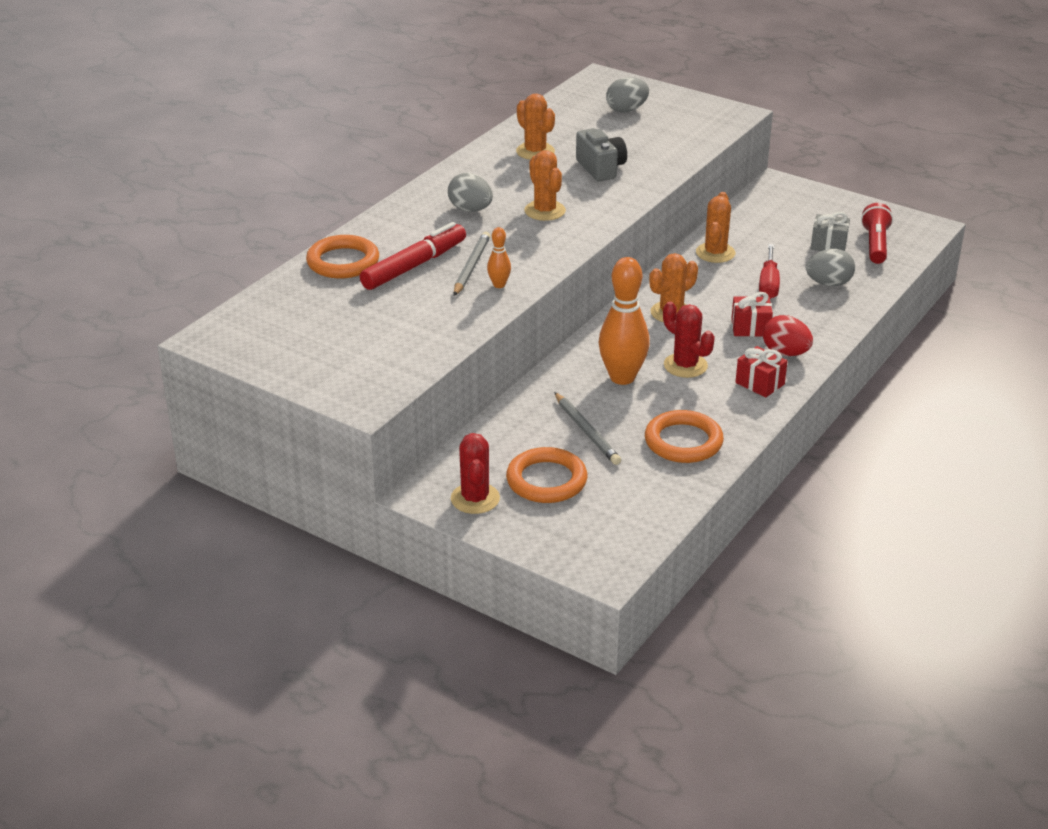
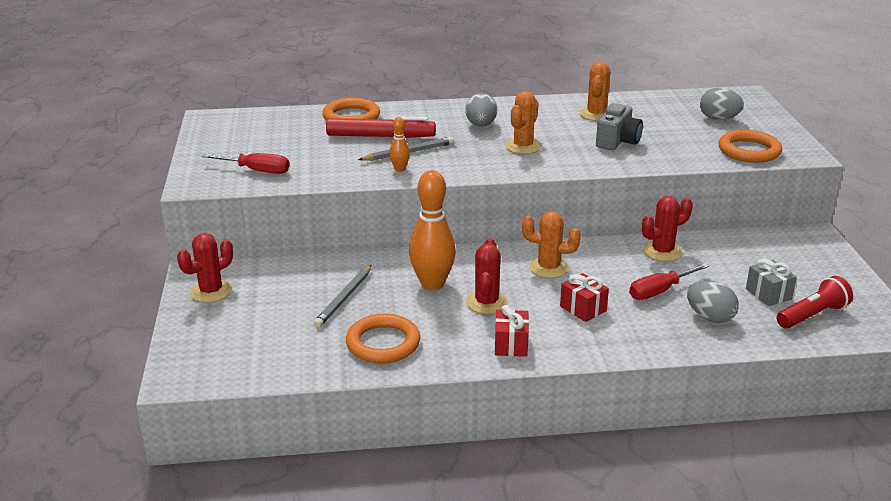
camera: 50 degrees right, 5 degrees down
orange ring [506,447,587,503] -> orange ring moved to [718,130,782,163]
orange cactus [696,192,735,263] -> red cactus [642,196,693,261]
red egg [763,315,813,356] -> none
none -> red screwdriver [202,153,290,174]

